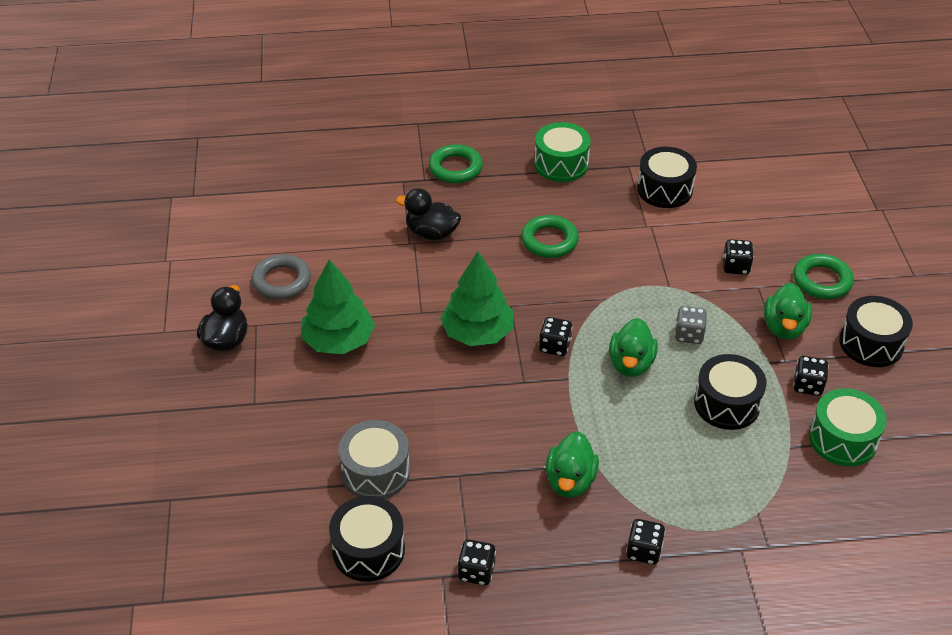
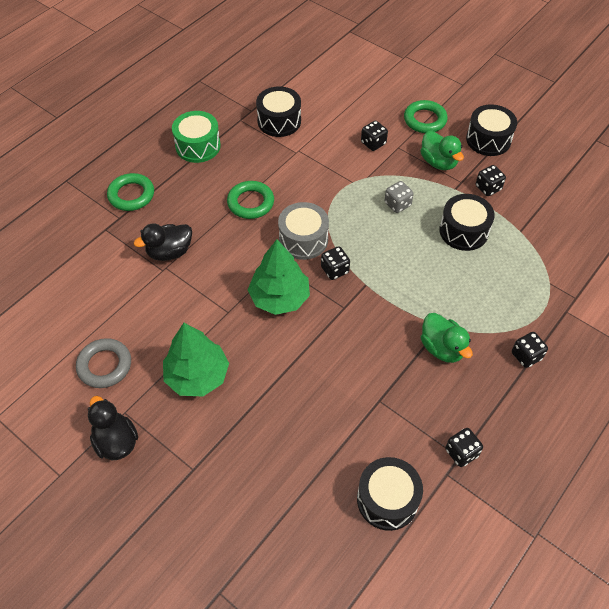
camera: 45 degrees left, 10 degrees up
grey drum [338,420,410,499] -> grey drum moved to [278,202,329,260]
green duck [609,318,658,377] -> none
green drum [809,388,887,467] -> none

